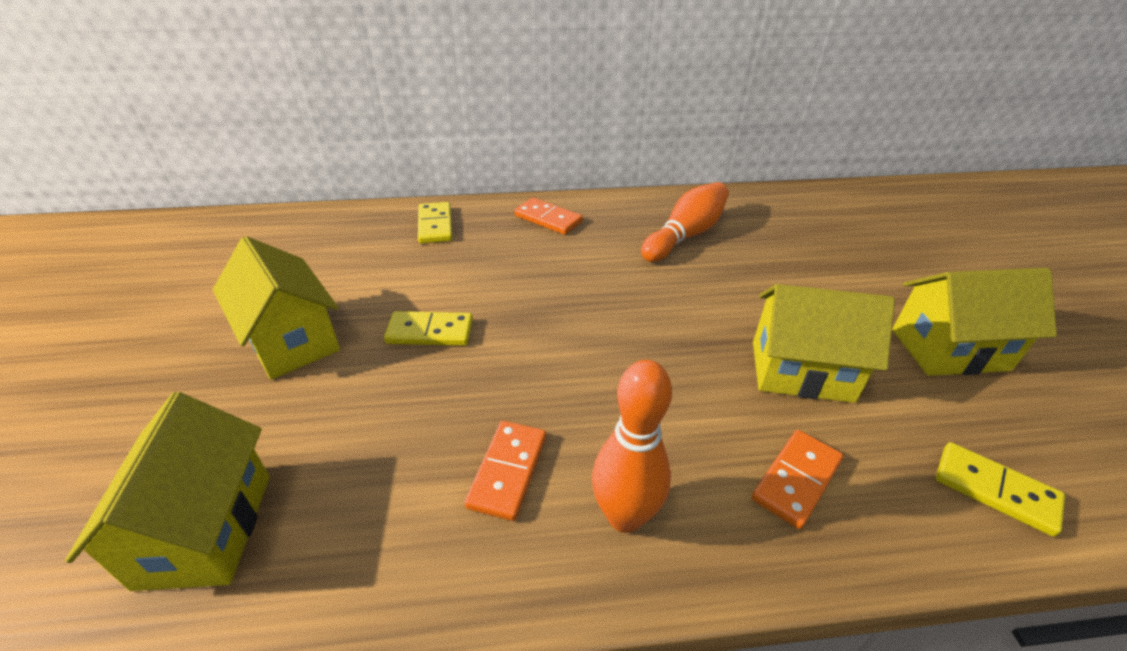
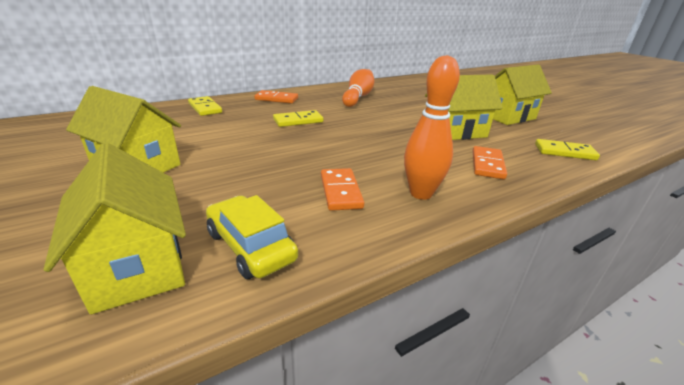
camera: 25 degrees left, 10 degrees down
yellow domino [384,311,473,346] -> yellow domino moved to [273,110,323,127]
none -> yellow car [206,195,298,279]

